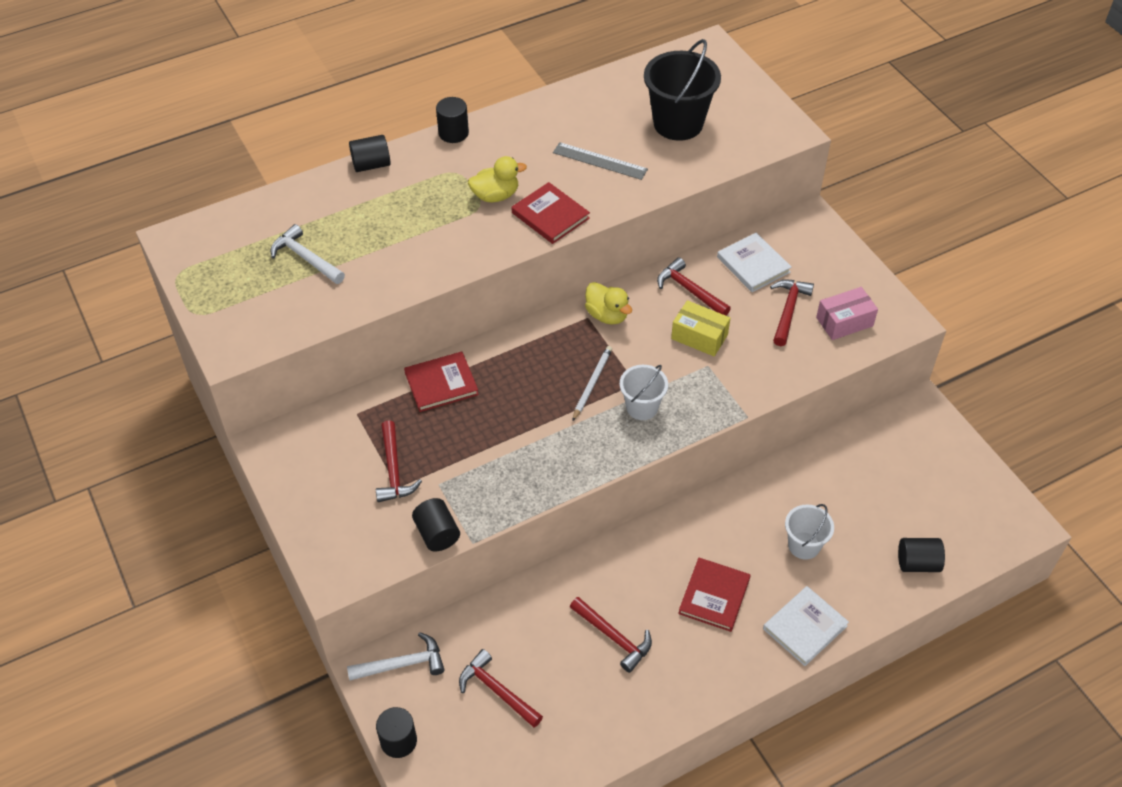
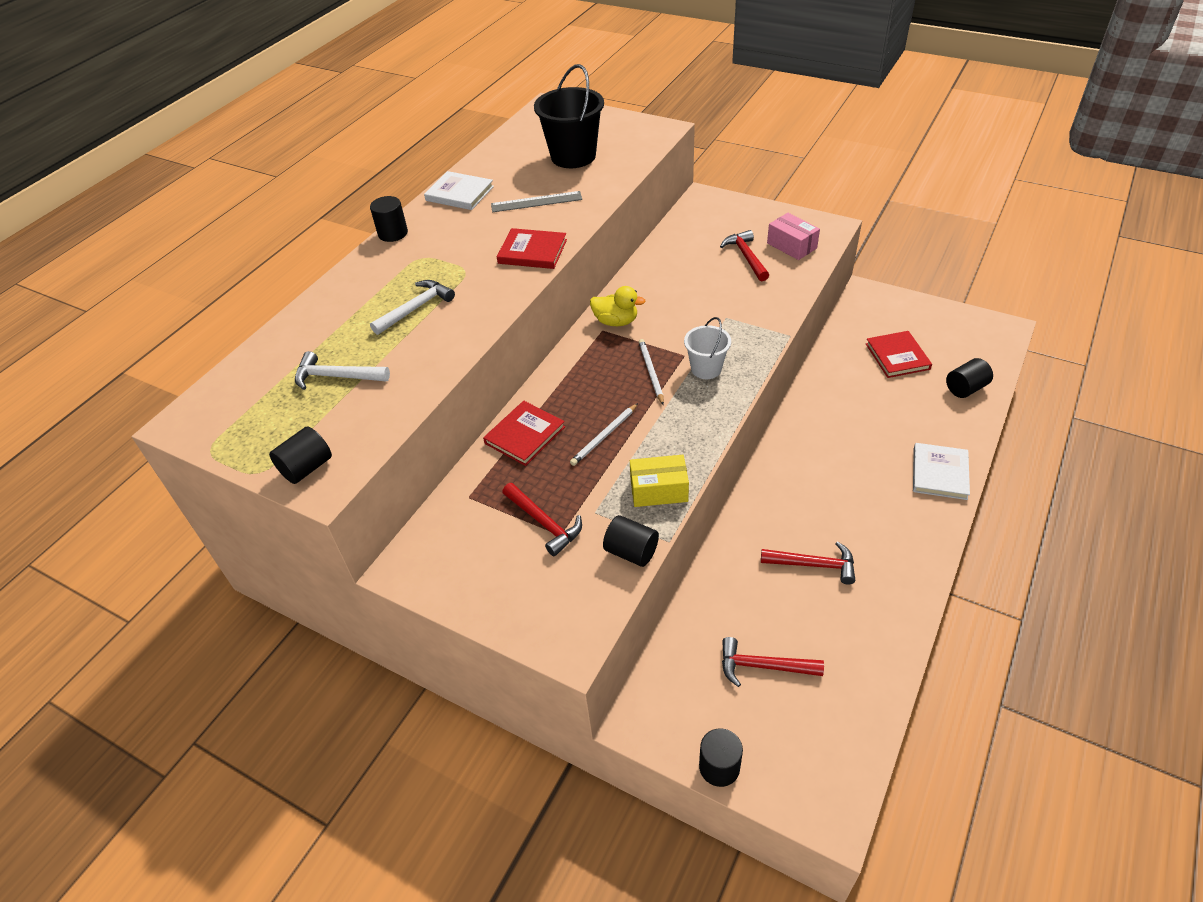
camera: 30 degrees left, 5 degrees down
white hammer [347,632,444,680] -> white hammer moved to [370,280,455,335]
black cylinder [349,135,391,172] -> black cylinder moved to [269,426,332,484]
yellow duck [468,156,527,202] -> none
red hammer [657,257,731,315] -> none
yellow box [671,300,730,356] -> yellow box moved to [630,455,689,507]
red book [678,558,751,632] -> red book moved to [866,331,932,378]
white book [717,233,792,292] -> white book moved to [424,171,494,210]
white bucket [785,504,834,560] -> none
pink box [816,287,878,340] -> pink box turned 75 degrees counterclockwise [767,213,820,260]
none -> white pencil [570,403,638,466]

